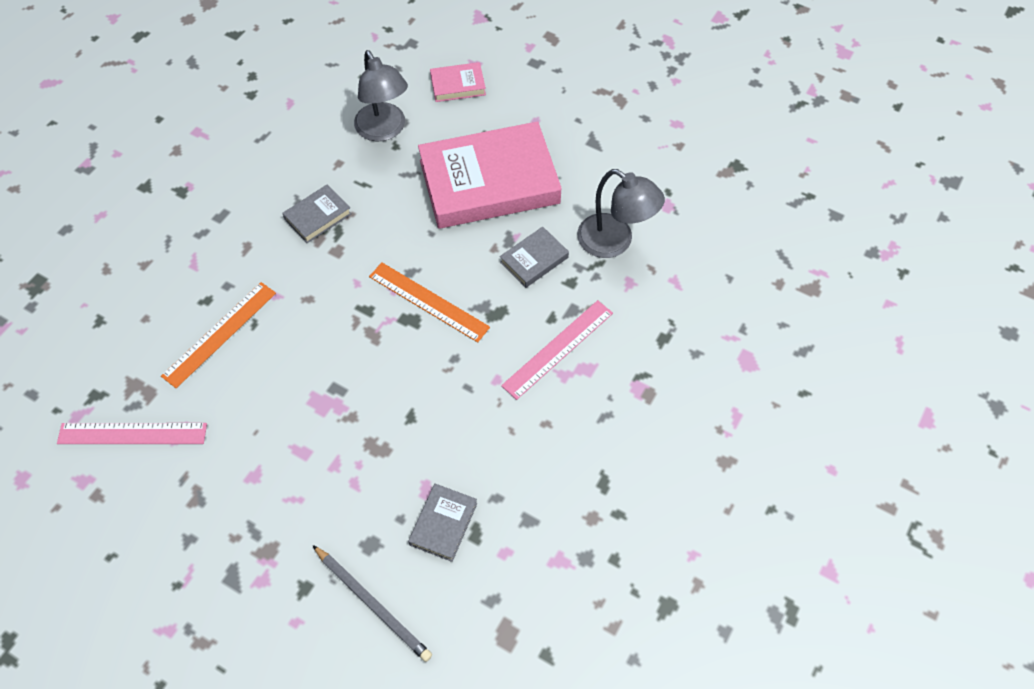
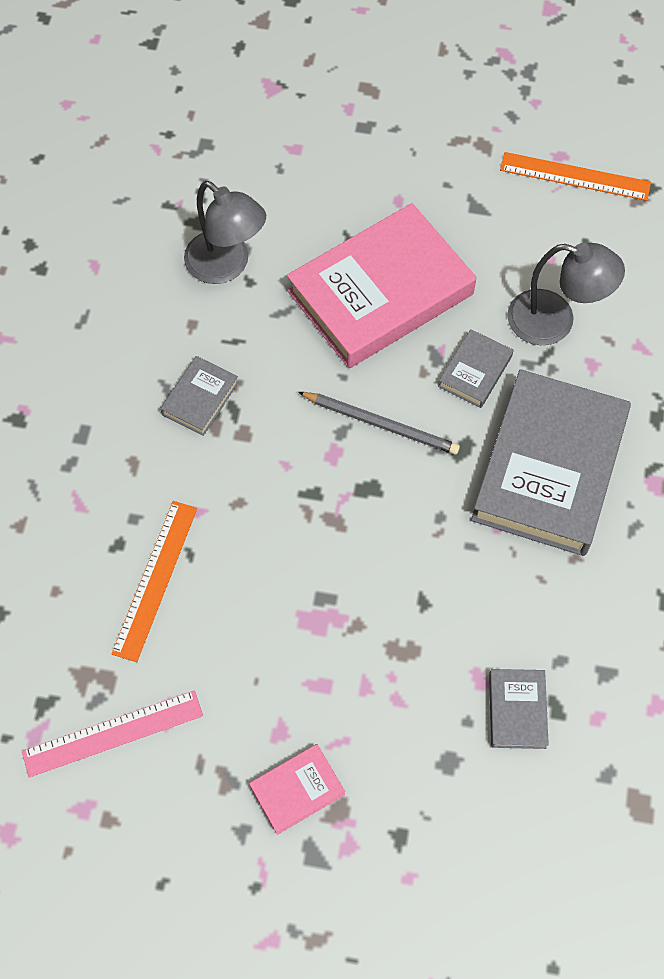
camera: 20 degrees left, 5 degrees up
grey pencil [313,545,432,662] -> grey pencil moved to [298,392,460,455]
orange ruler [369,262,490,342] -> orange ruler moved to [500,152,651,201]
pink book [430,62,486,102] -> pink book moved to [249,744,345,835]
pink ruler [501,300,613,400] -> grey book [471,369,631,556]

